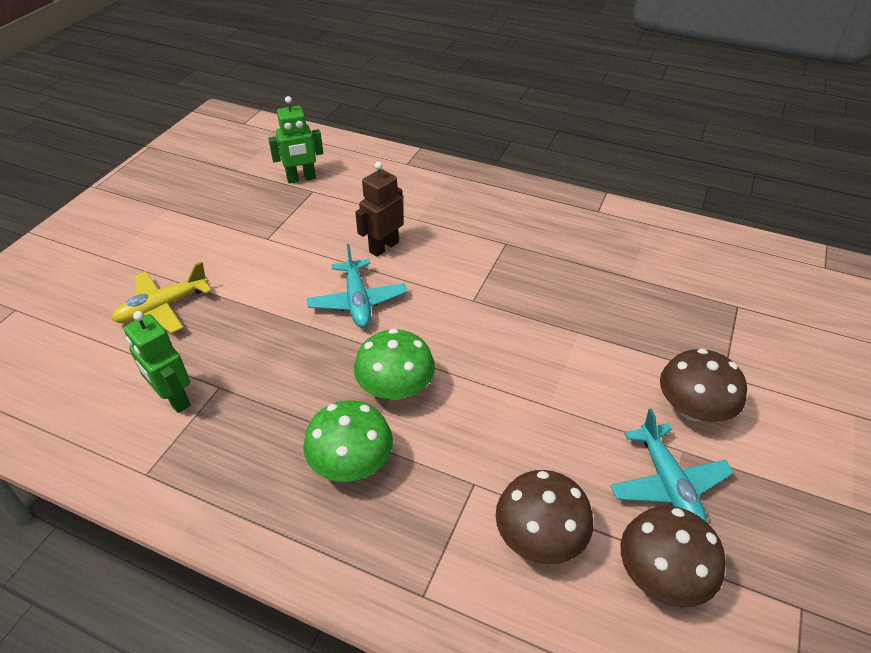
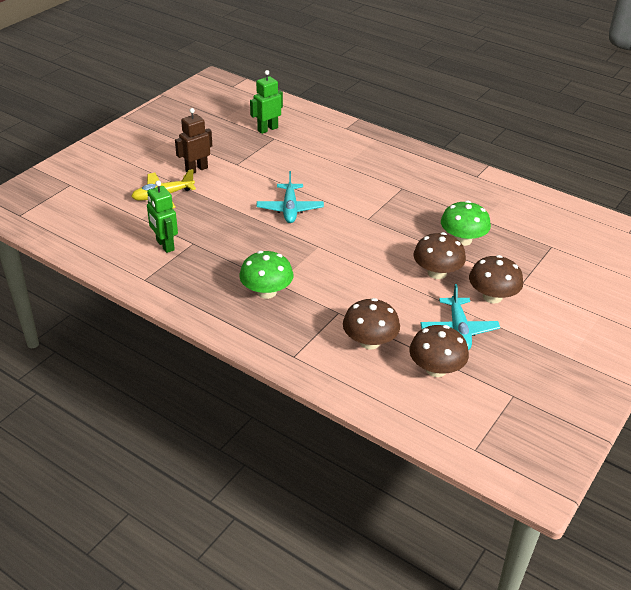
camera: 10 degrees right, 5 degrees down
green robot [268,96,323,184] -> green robot turned 150 degrees clockwise [250,70,283,134]
green mushroom [354,329,435,400] -> green mushroom moved to [441,201,491,246]
brown robot [355,162,404,257] -> brown robot moved to [175,108,212,173]
none -> brown mushroom [413,232,466,279]

